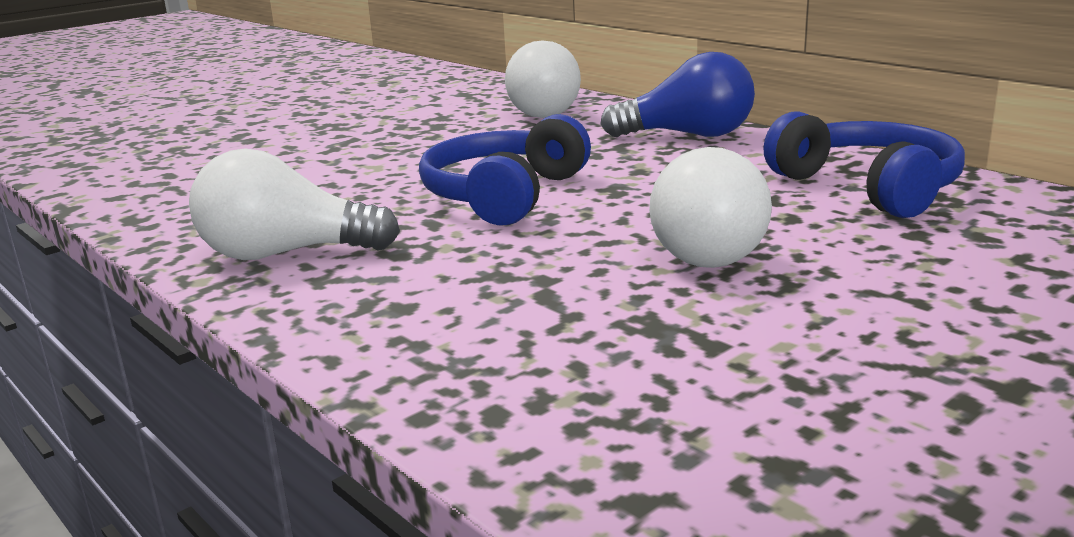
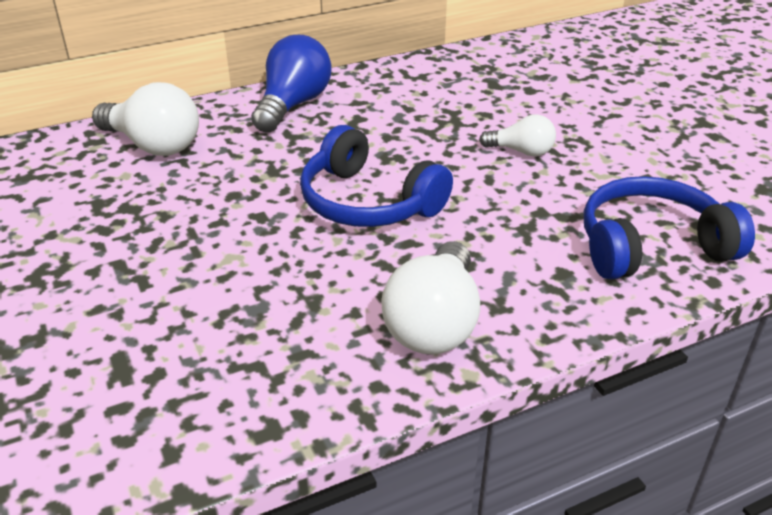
camera: 75 degrees left, 15 degrees up
white light bulb [649,147,772,268] -> white light bulb [479,114,556,156], size x0.58
blue headphones [763,111,965,218] -> blue headphones moved to [584,176,755,280]

